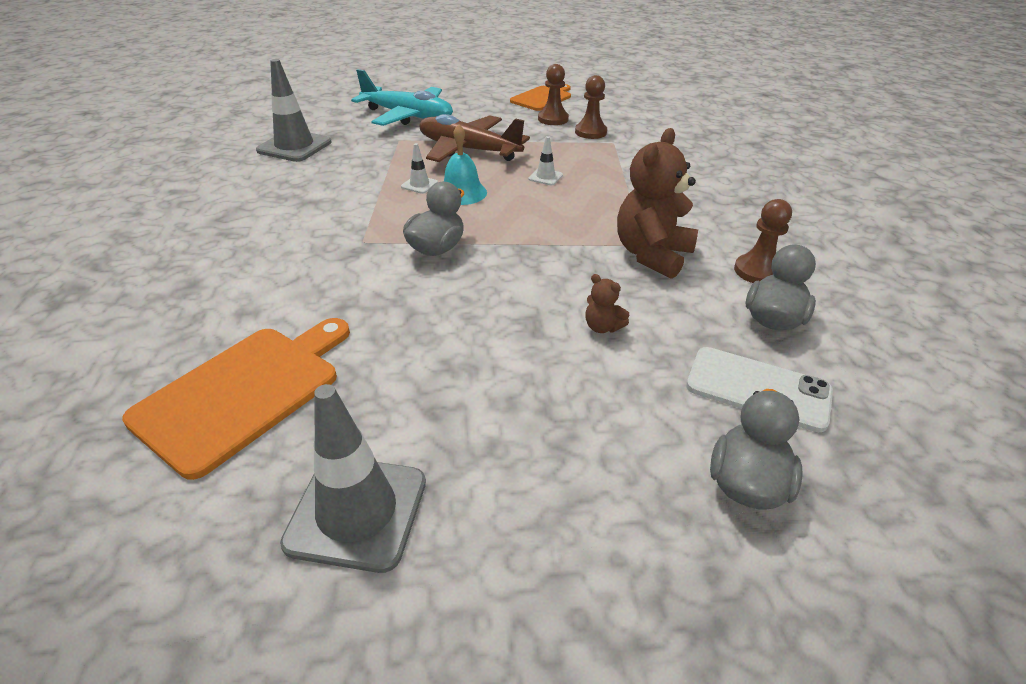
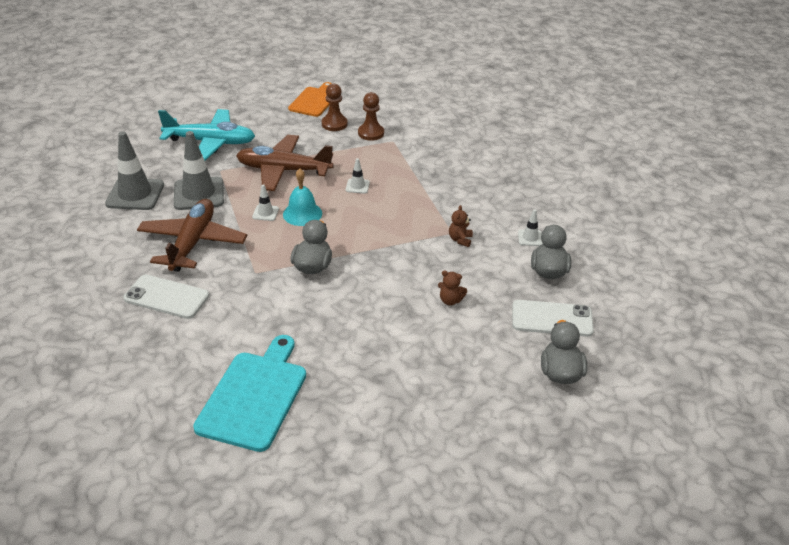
camera: 20 degrees left, 0 degrees up
orange cutting board [122,318,350,480] -> turquoise cutting board [193,335,306,452]
grey traffic cone [280,384,426,573] -> grey traffic cone moved to [174,131,224,210]
brown teddy bear [617,128,698,279] -> brown teddy bear [449,205,473,247], size x0.45
brown pawn [734,199,792,283] -> white traffic cone [518,209,543,246]
none -> white phone [124,275,209,319]
none -> brown plane [137,199,247,272]

